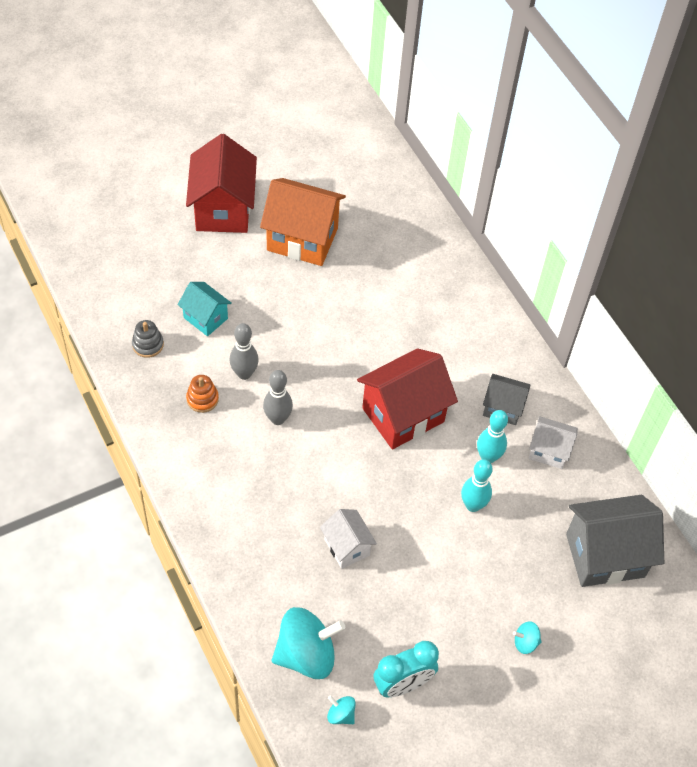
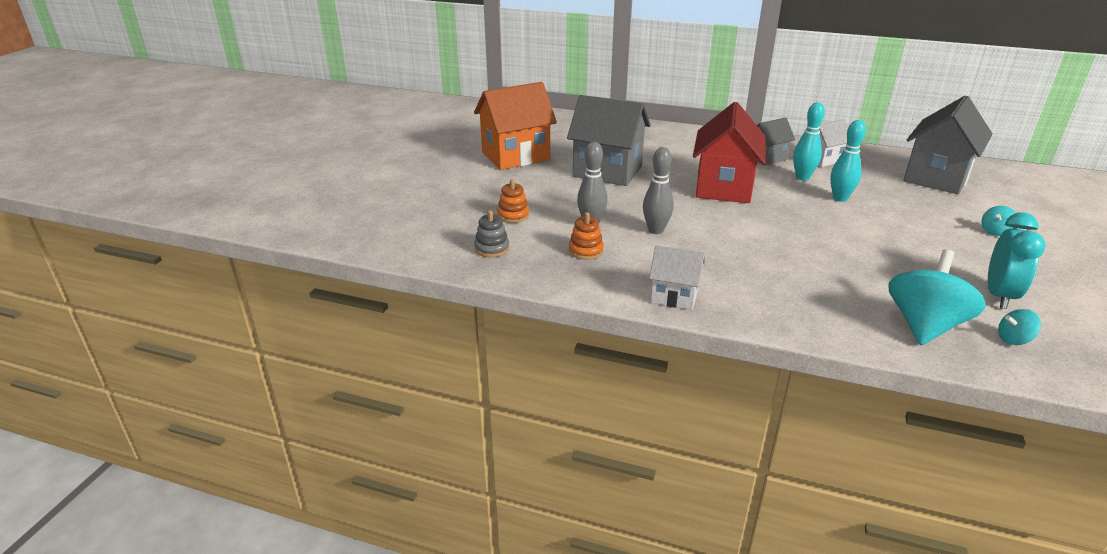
camera: 40 degrees left, 25 degrees down
turquoise house [178,282,232,336] -> orange stacking toy [497,179,529,223]
red house [186,134,257,233] -> none
white house [320,509,377,569] -> white house moved to [649,245,705,310]
none -> grey house [567,95,651,186]

